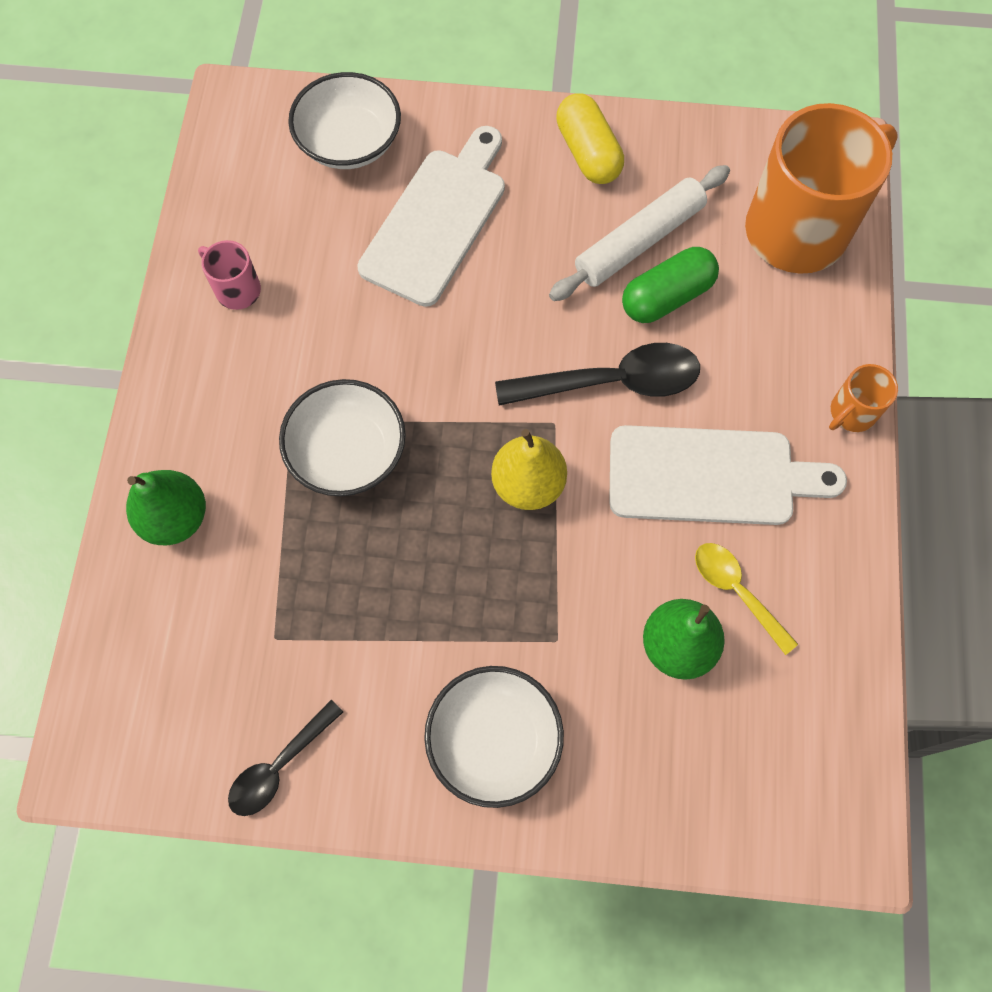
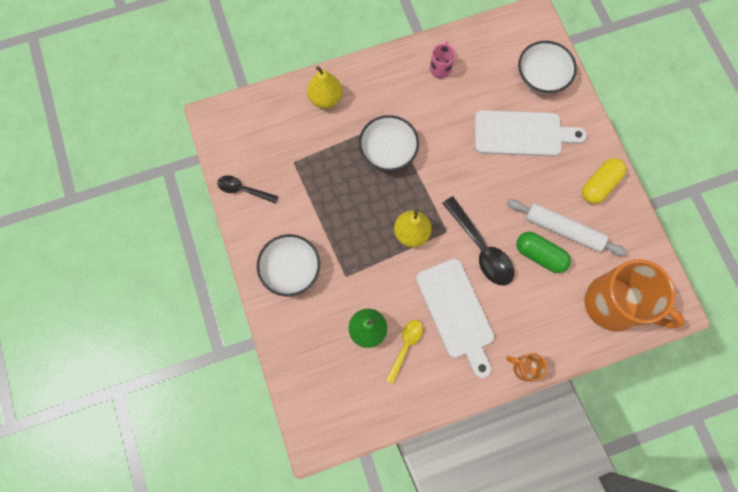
camera: 65 degrees right, 5 degrees up
green pear [126,470,206,545] -> yellow pear [307,66,342,109]

